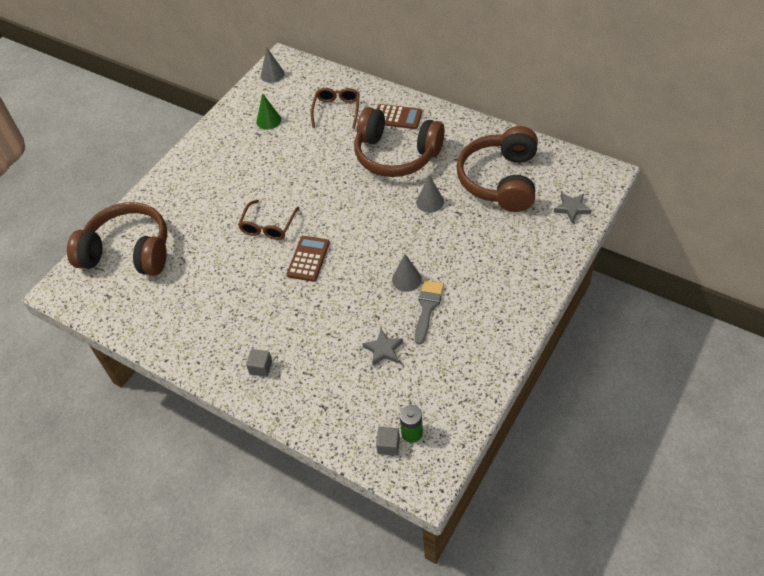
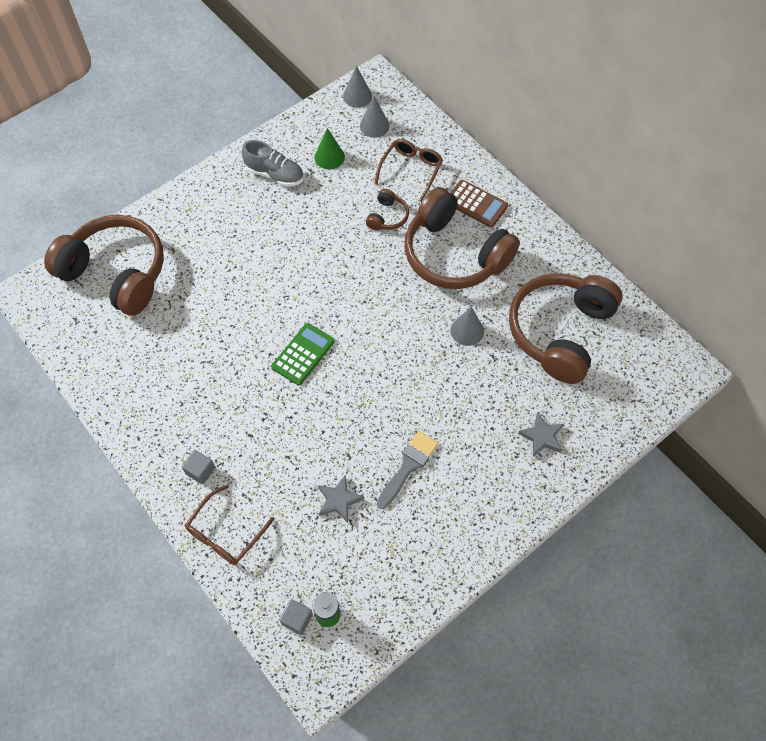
camera: 15 degrees right, 10 degrees up
brown glasses [238,200,299,240] -> brown glasses moved to [185,485,274,565]
brown calculator [287,236,330,282] -> green calculator [272,323,335,386]
grey cone [392,254,422,292] -> grey cone moved to [360,96,389,138]
grey star [554,193,592,223] -> grey star moved to [518,412,564,457]
none -> grey shoe [242,140,304,187]
none -> brown headphones [366,189,409,231]

